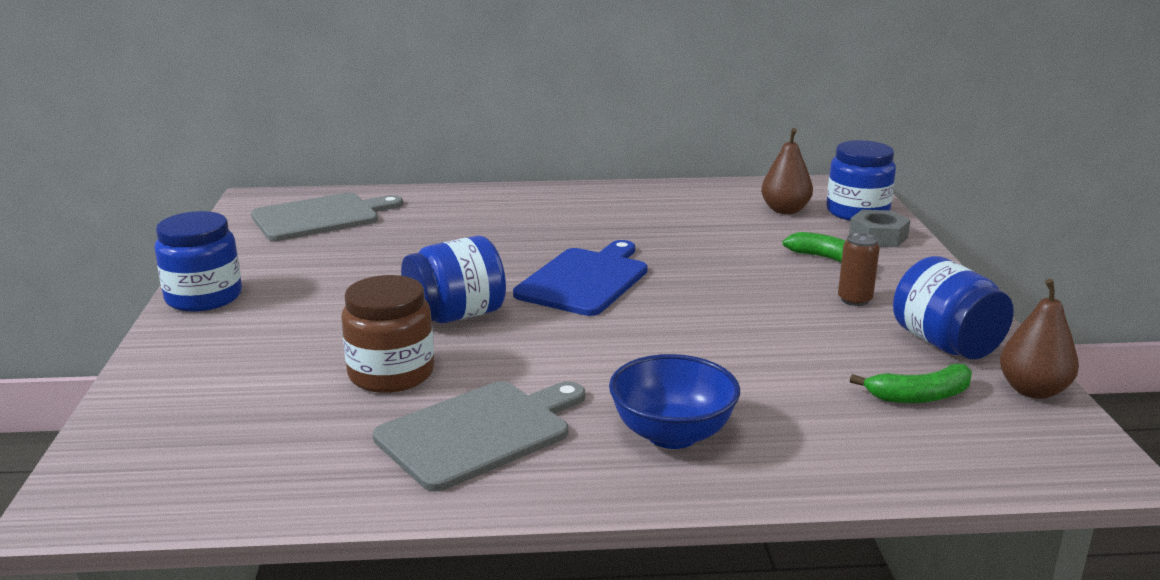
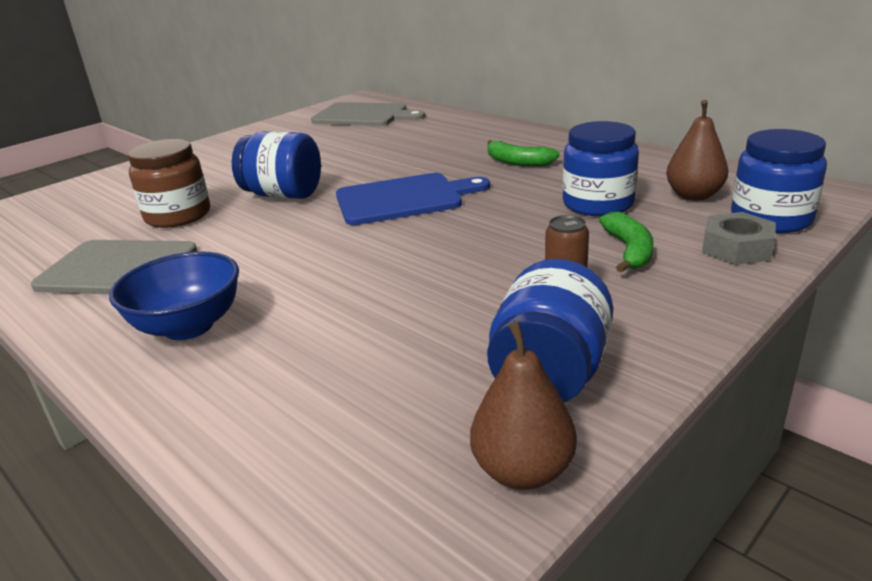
camera: 50 degrees right, 5 degrees up
blue jar [155,211,242,312] -> blue jar moved to [563,121,639,216]
green banana [850,364,972,403] -> green banana moved to [487,140,560,166]

